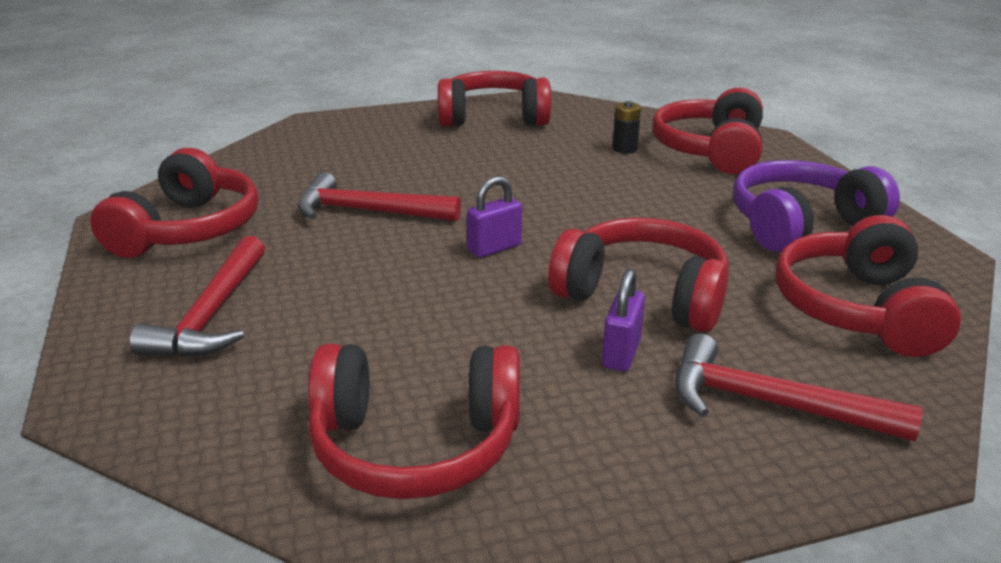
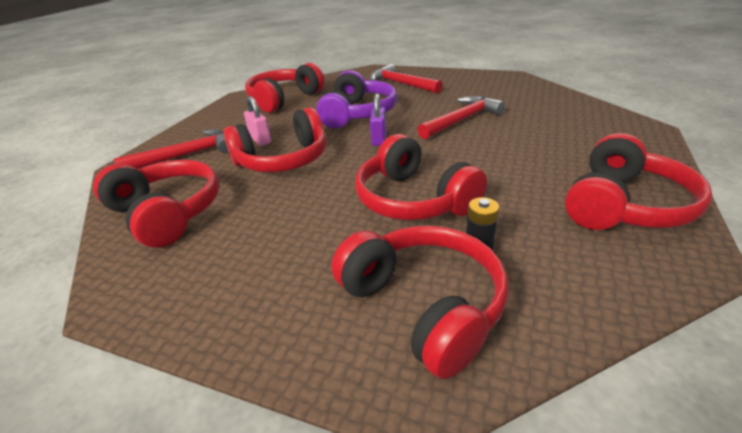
camera: 130 degrees right, 5 degrees up
red headphones [90,148,258,258] -> red headphones moved to [355,134,487,220]
purple padlock [602,269,645,372] -> pink padlock [244,96,271,146]
purple headphones [733,160,900,252] -> purple headphones moved to [316,70,397,128]

